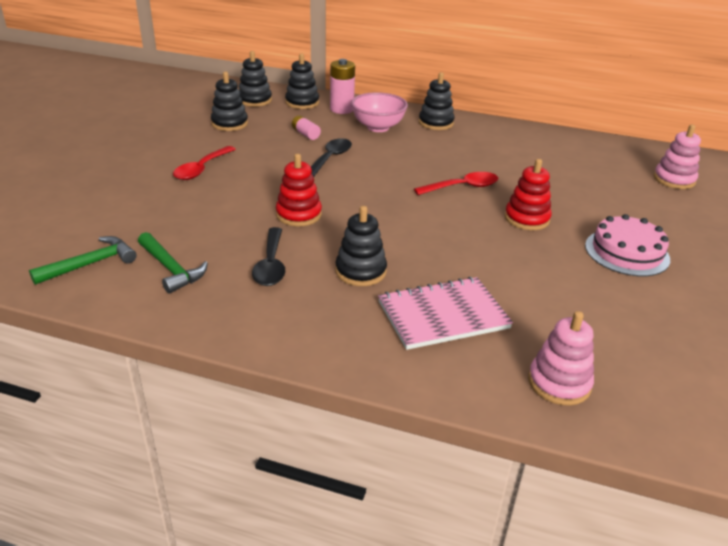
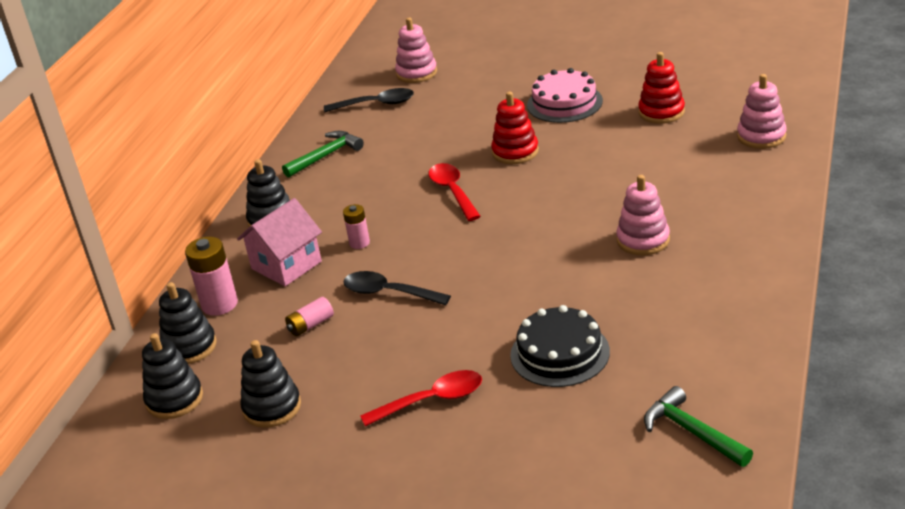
camera: 85 degrees left, 0 degrees up
green hammer [138,232,208,294] -> green hammer moved to [282,131,364,178]
red spoon [173,146,236,180] -> red spoon turned 45 degrees counterclockwise [360,370,482,427]
black spoon [252,227,285,286] -> black spoon moved to [324,88,414,112]
red stacking toy [276,154,322,226] -> red stacking toy moved to [638,52,685,124]
black stacking toy [335,206,387,286] -> pink stacking toy [616,175,670,255]
pink bowl [351,92,408,132] -> pink house [237,198,322,286]
pink notebook [378,277,513,350] -> none
none -> pink battery [343,204,370,249]
none -> black cake [510,305,610,387]

